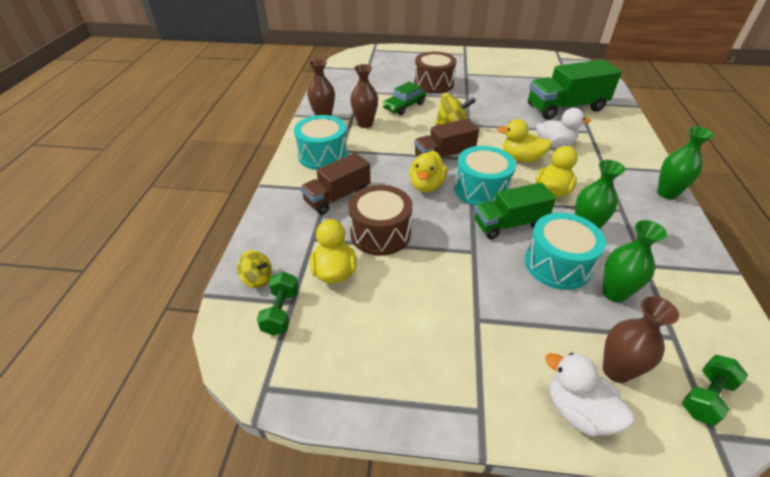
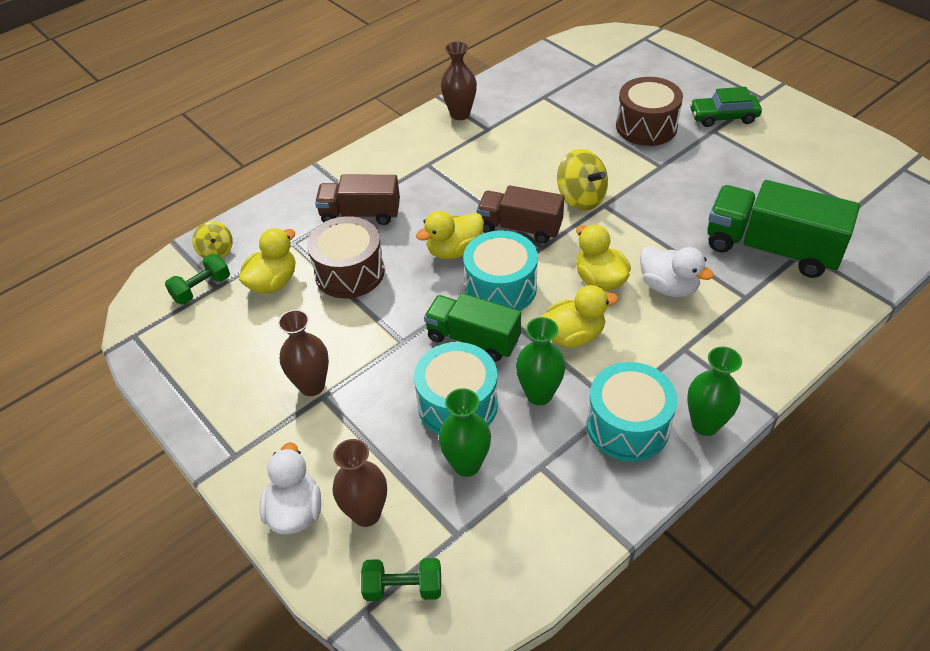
camera: 45 degrees right, 5 degrees up
turquoise drum [294,115,348,170] -> turquoise drum moved to [587,362,677,462]
brown vase [350,64,378,128] -> brown vase moved to [278,309,329,396]
green car [383,82,426,115] -> green car moved to [690,87,762,127]

